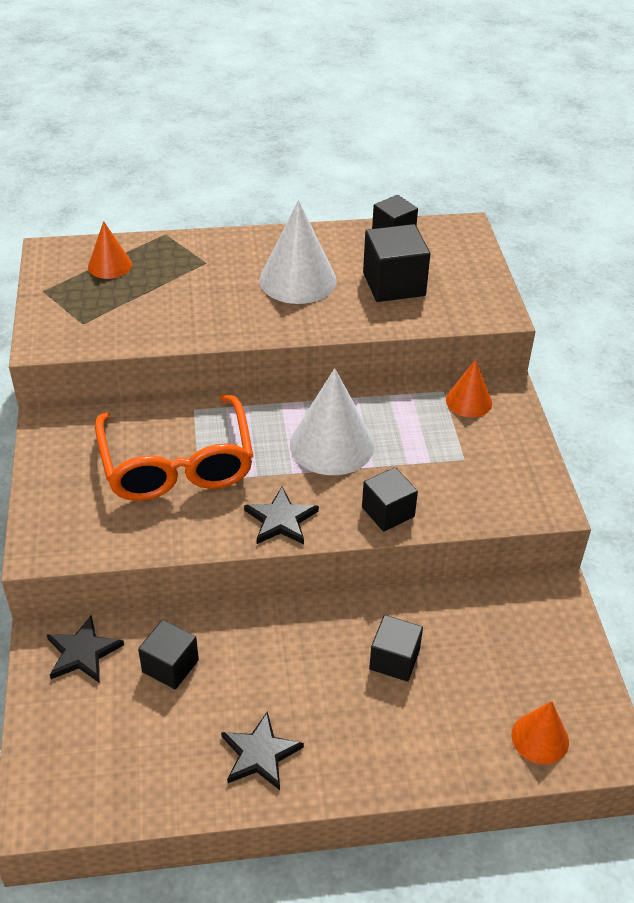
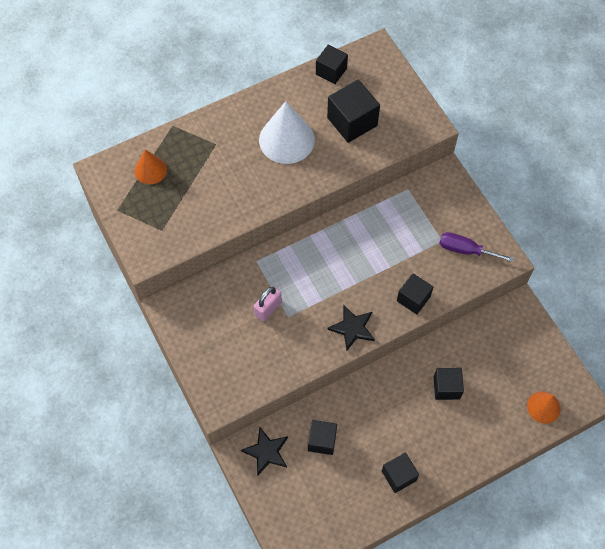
camera: 20 degrees left, 20 degrees up
orange glasses [95,394,253,501] -> pink padlock [254,286,282,321]
black star [221,711,304,790] -> black cube [382,453,419,493]
white cone [290,368,374,475] -> none
orange cone [446,359,492,417] -> none
none -> purple screwdriver [439,232,514,262]

